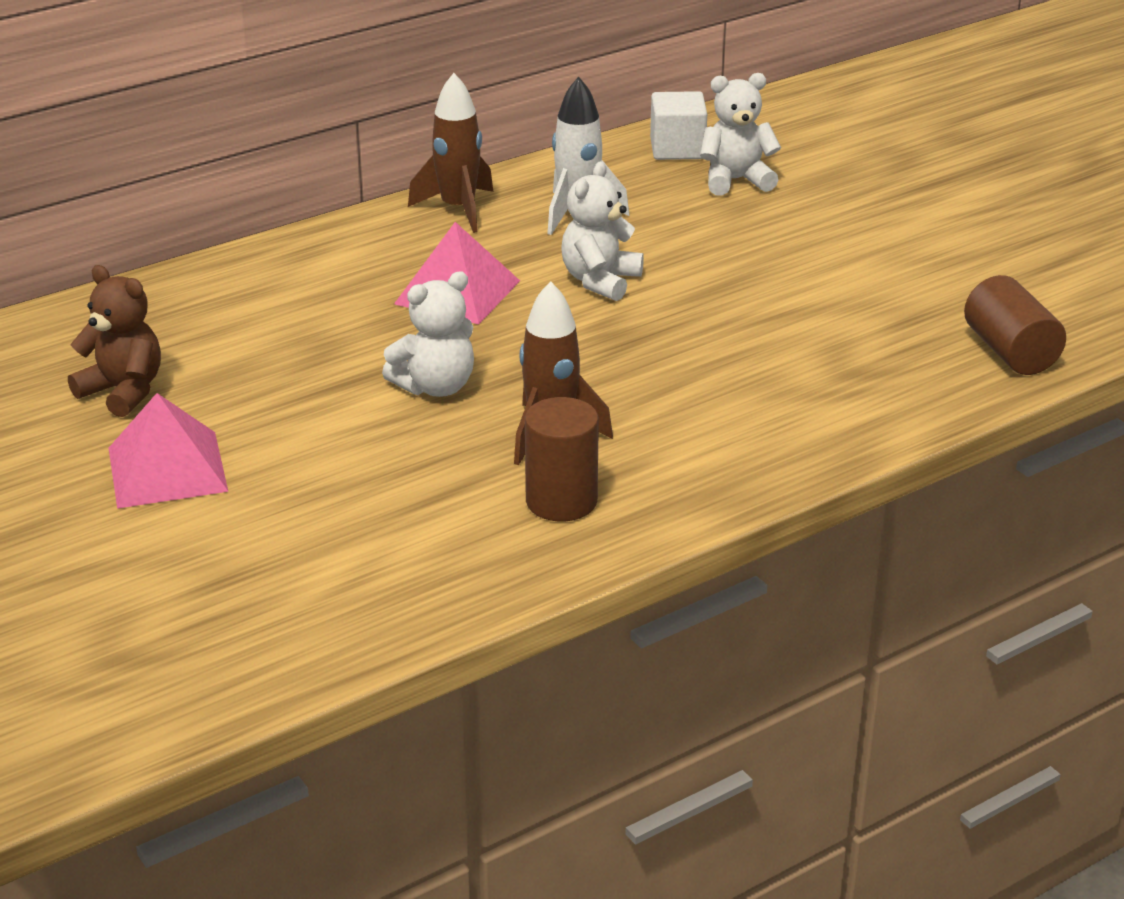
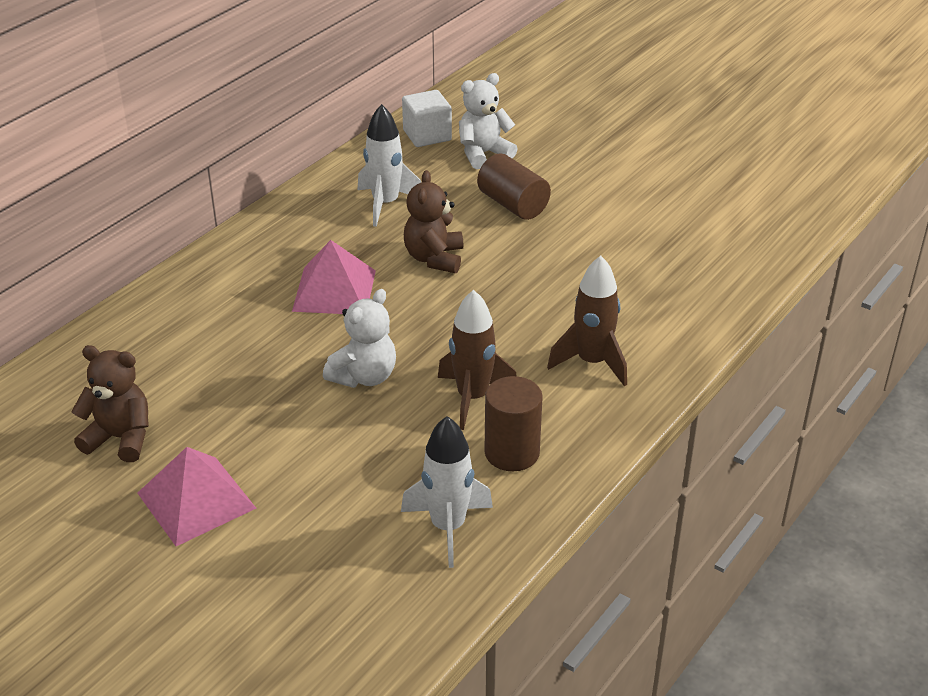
camera: 20 degrees left, 5 degrees up
brown rocket [408,73,493,233] -> brown rocket moved to [547,256,627,386]
white teddy bear [561,161,644,301] -> brown teddy bear [404,170,464,273]
brown cylinder [964,275,1066,375] -> brown cylinder moved to [477,154,551,220]
none -> white rocket [401,416,493,568]

